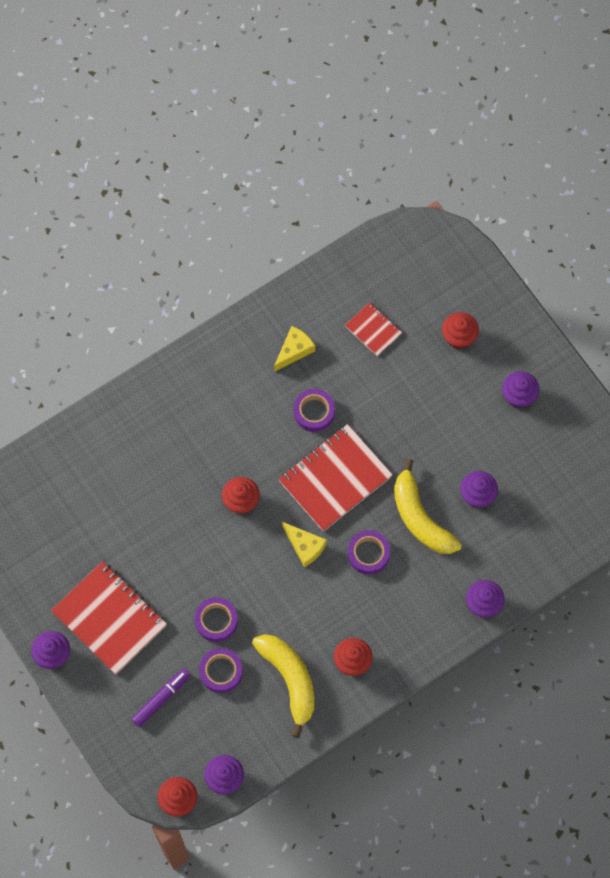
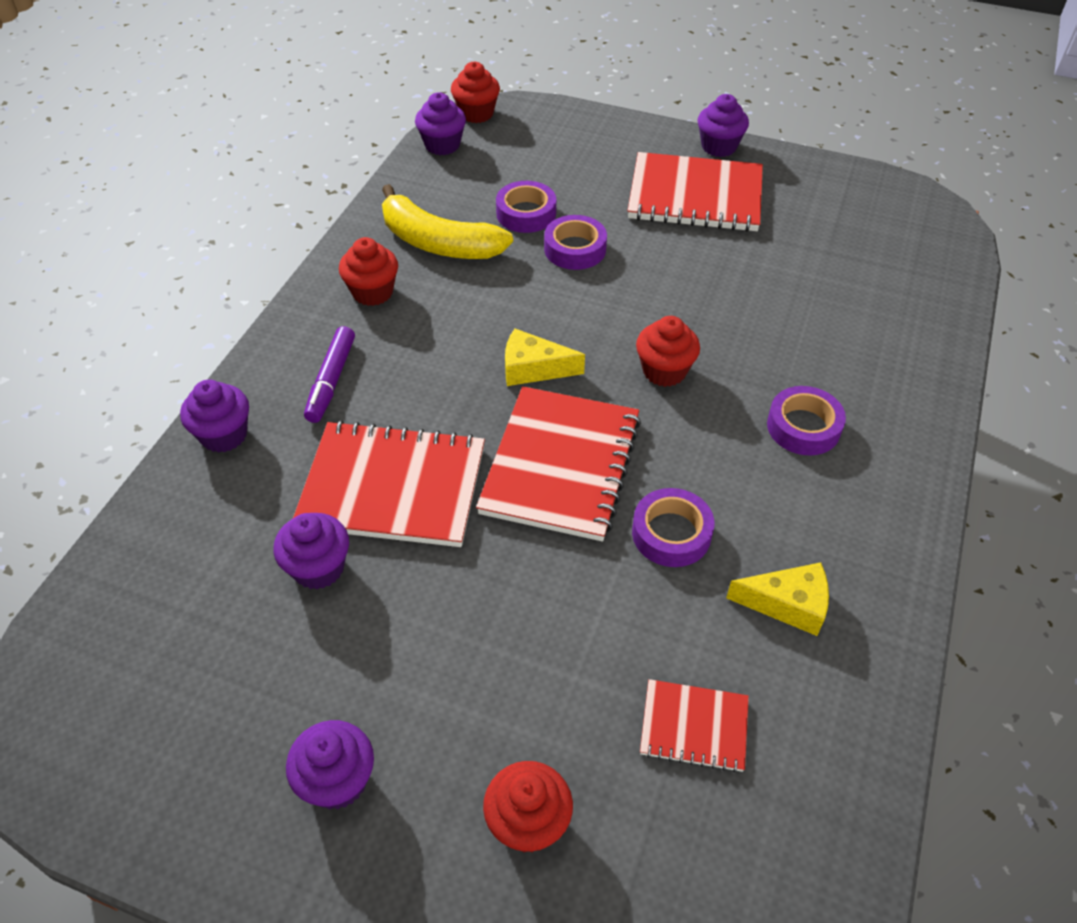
camera: 145 degrees right, 20 degrees down
purple marker [132,668,190,727] -> purple marker moved to [304,326,355,423]
yellow cheese [274,326,315,372] -> yellow cheese turned 90 degrees counterclockwise [726,562,829,636]
purple tape [348,530,390,575] -> purple tape moved to [767,386,846,456]
yellow banana [394,459,462,554] -> red notebook [293,420,485,547]

